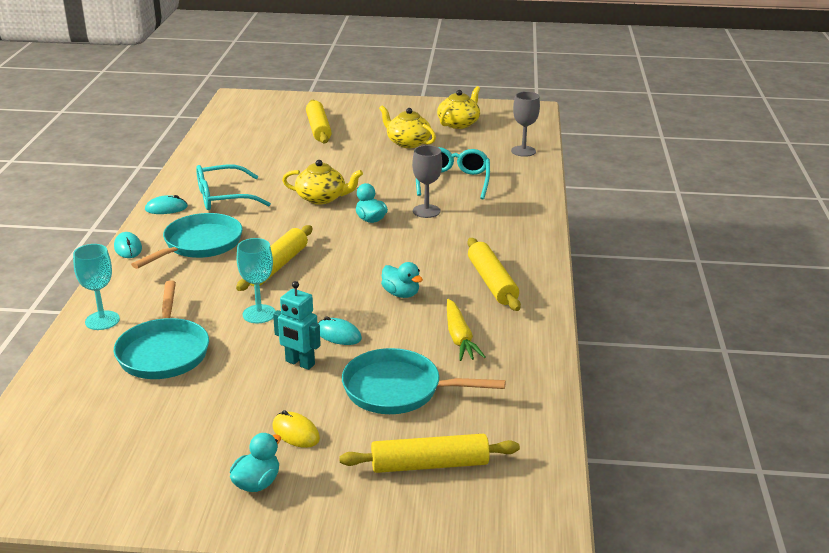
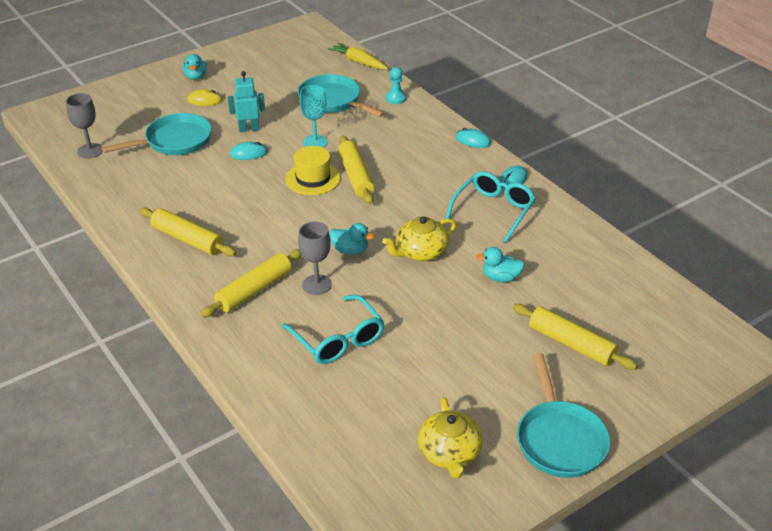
camera: 140 degrees right, 10 degrees up
turquoise goblet [73,244,120,330] -> turquoise pawn [386,67,407,104]
turquoise pan [131,213,243,269] -> turquoise pan moved to [517,353,610,478]
yellow rolling pin [339,434,520,473] -> yellow rolling pin moved to [200,249,302,318]
yellow teapot [379,105,436,148] -> none
turquoise duck [381,262,423,298] -> turquoise duck moved to [476,247,525,282]
yellow carrot [447,299,486,361] -> yellow carrot moved to [328,42,388,69]
grey goblet [511,91,540,157] -> grey goblet moved to [66,93,103,159]
none -> yellow hat [285,146,341,195]

